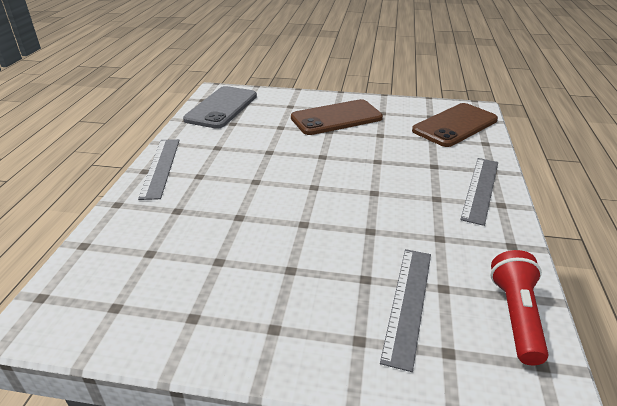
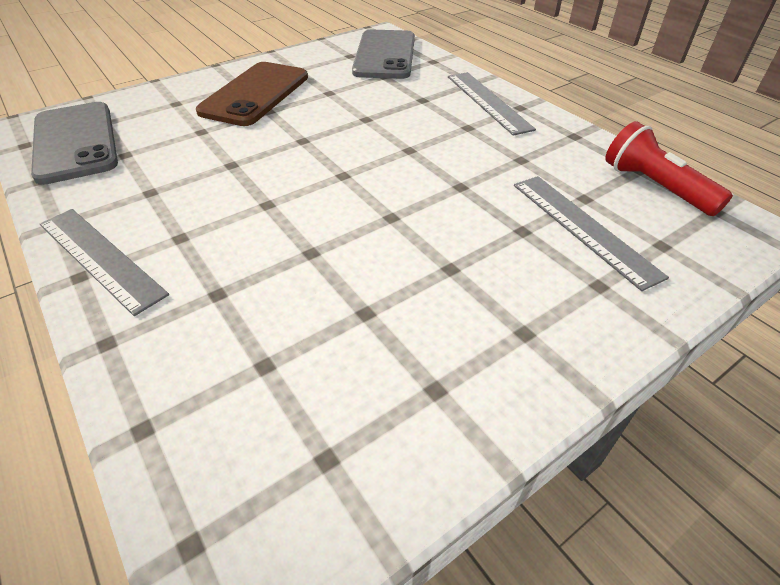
camera: 45 degrees left, 10 degrees up
brown phone [412,103,498,147] -> grey phone [352,30,415,79]

